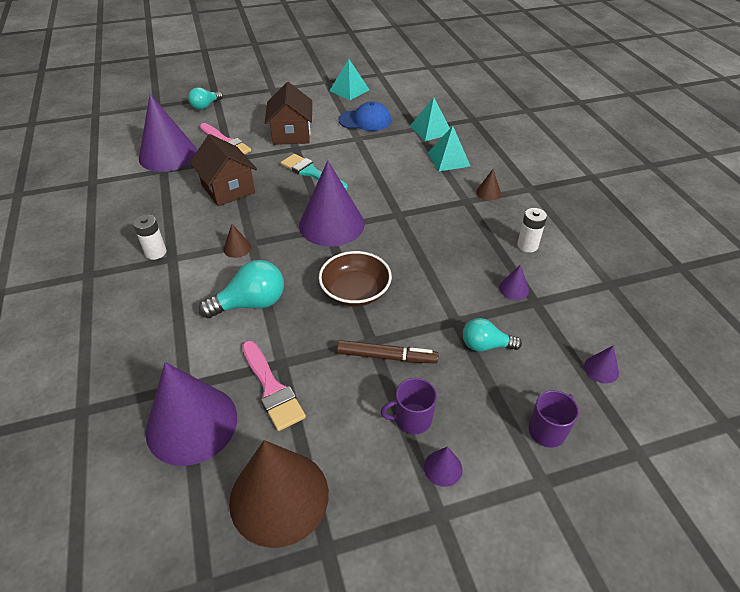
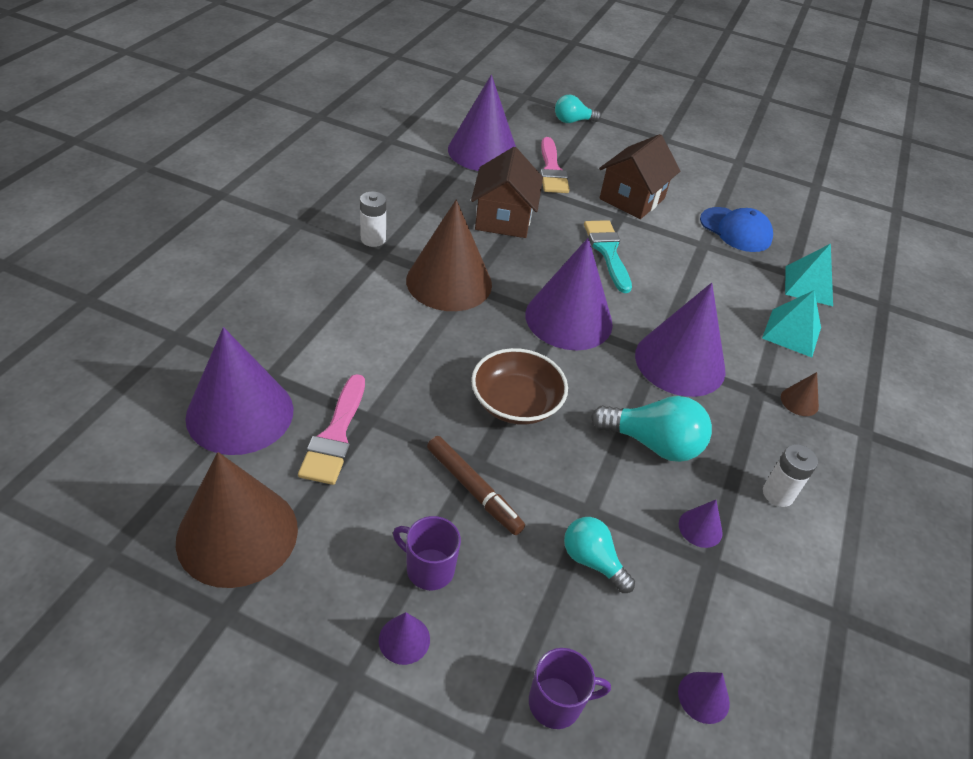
camera: 35 degrees right, 0 degrees up
turquoise light bulb [199,260,284,318] -> turquoise light bulb moved to [591,396,712,462]
brown cone [223,224,251,258] -> brown cone [406,200,492,311], size x2.47
turquoise pyramid [330,59,370,100] -> none
none -> purple cone [635,283,726,397]

